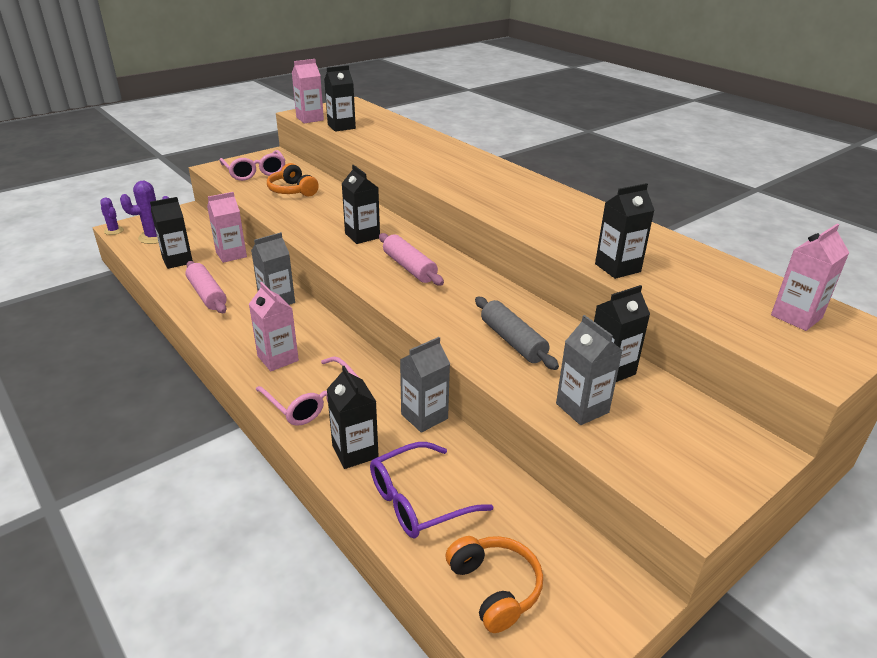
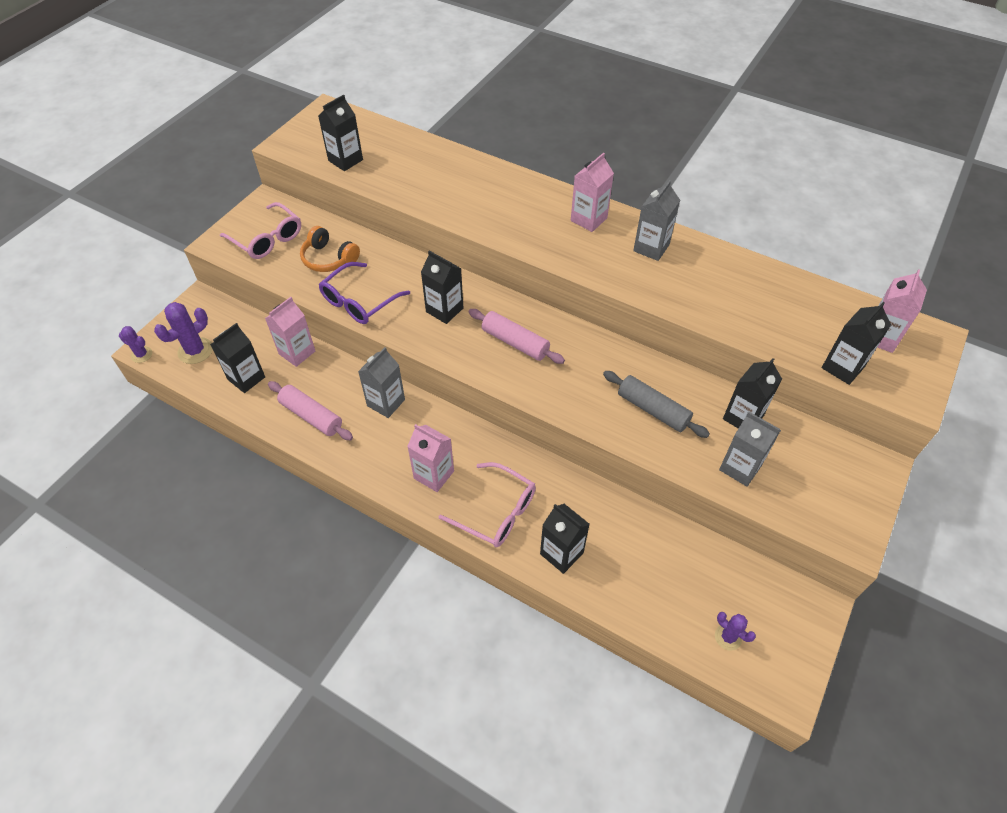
camera: 20 degrees left, 20 degrees up
pink carton [292,59,324,123] -> pink carton moved to [571,153,614,232]
purple glasses [370,442,493,538] -> purple glasses moved to [319,262,410,324]
grey carton [400,337,450,433] -> grey carton moved to [633,180,680,261]
orange headphones [445,536,543,633] -> purple cactus [715,612,756,651]
black carton [595,183,654,279] -> black carton moved to [822,302,891,385]

